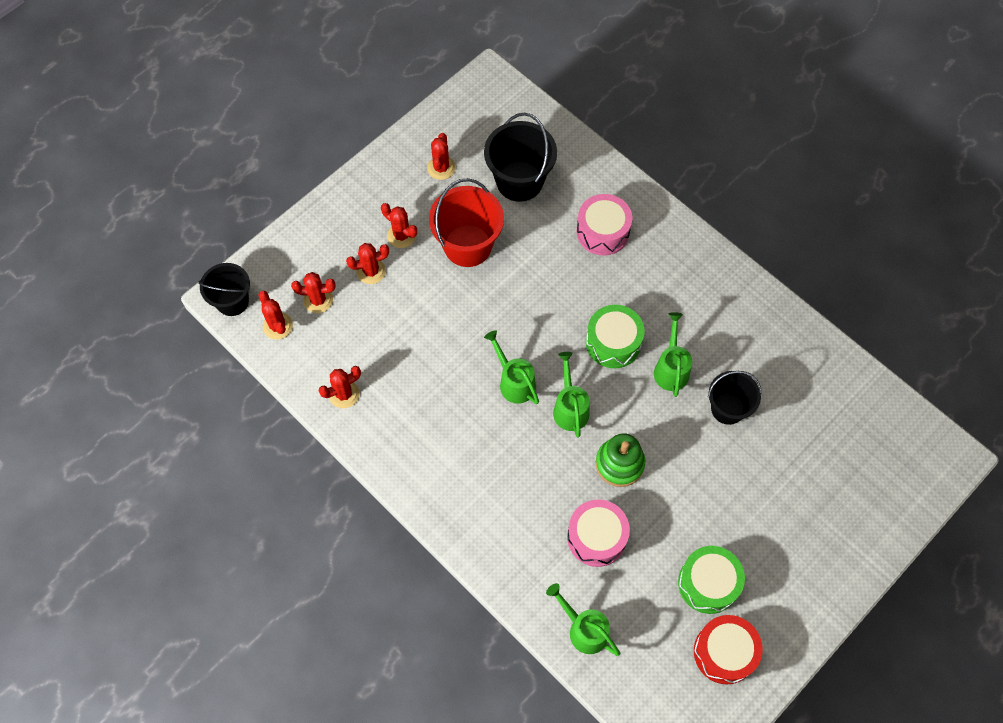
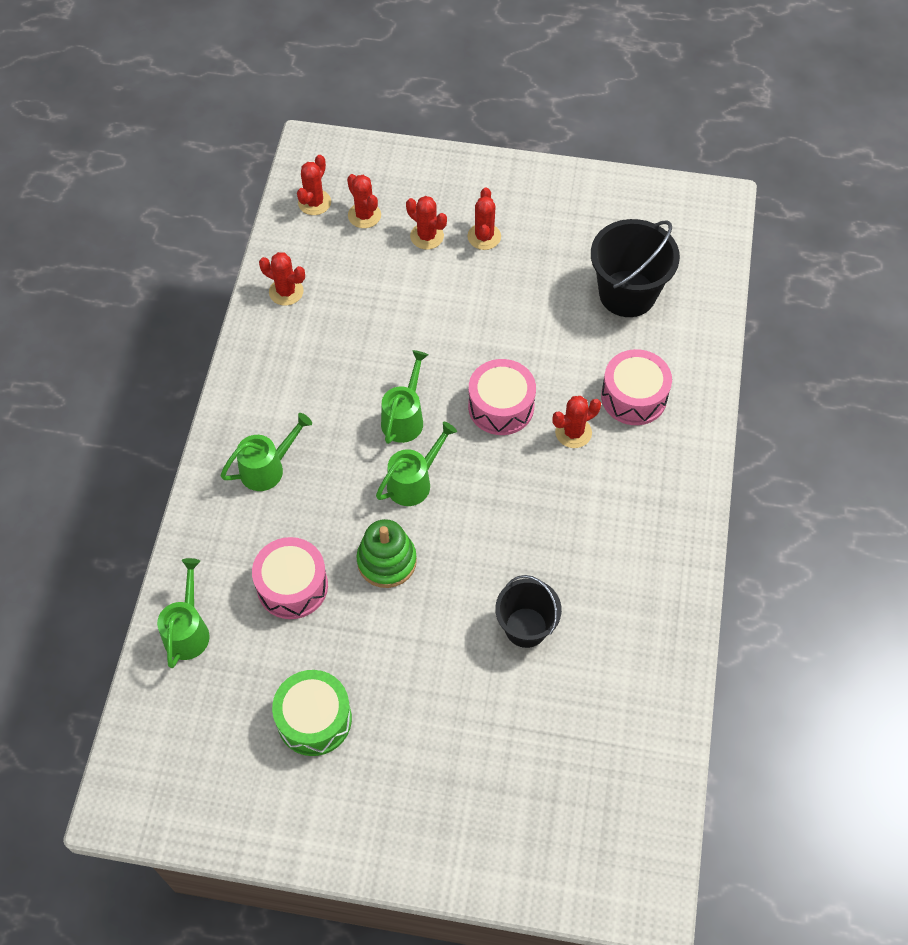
camera: 55 degrees right, 5 degrees down
black bucket [198,263,250,316] -> none
red cactus [427,133,456,180] -> red cactus moved to [552,396,601,448]
red bucket [429,178,504,267] -> none
green drum [586,305,645,368] -> none
green watering can [654,312,692,397] -> green watering can moved to [221,413,312,491]
red drum [694,615,763,685] -> none
none -> pink drum [468,359,536,435]

